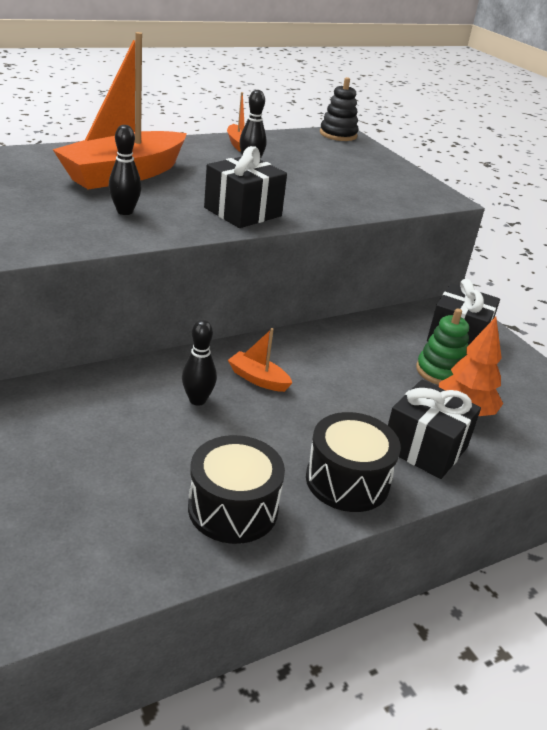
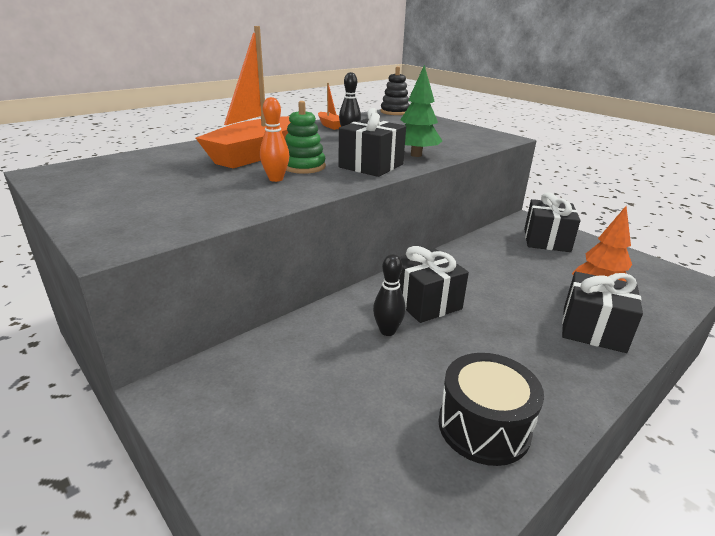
camera: 10 degrees left, 5 degrees down
black bowling pin [109,125,142,215] -> orange bowling pin [260,97,289,182]
orange boat [228,328,292,392] -> black gift [399,246,469,323]
black drum [306,412,401,512] -> none
green stacking toy [416,308,469,385] -> green stacking toy moved to [285,101,326,174]
none -> green tree [400,65,442,157]

